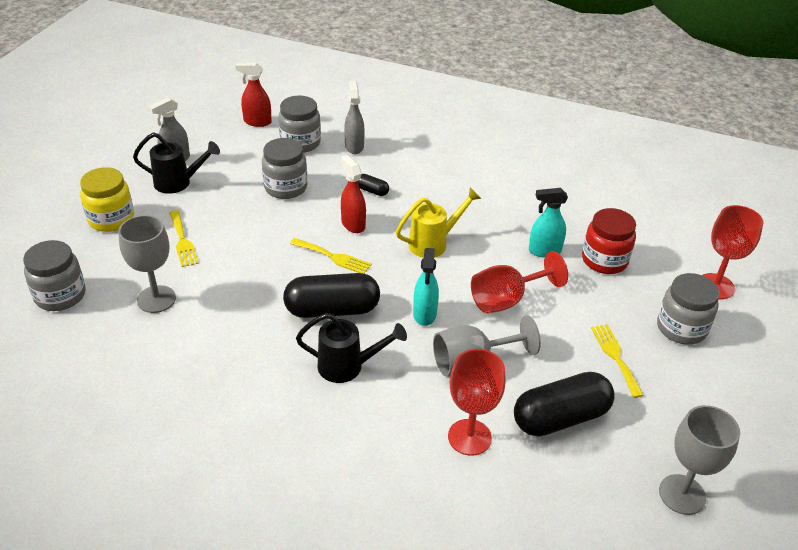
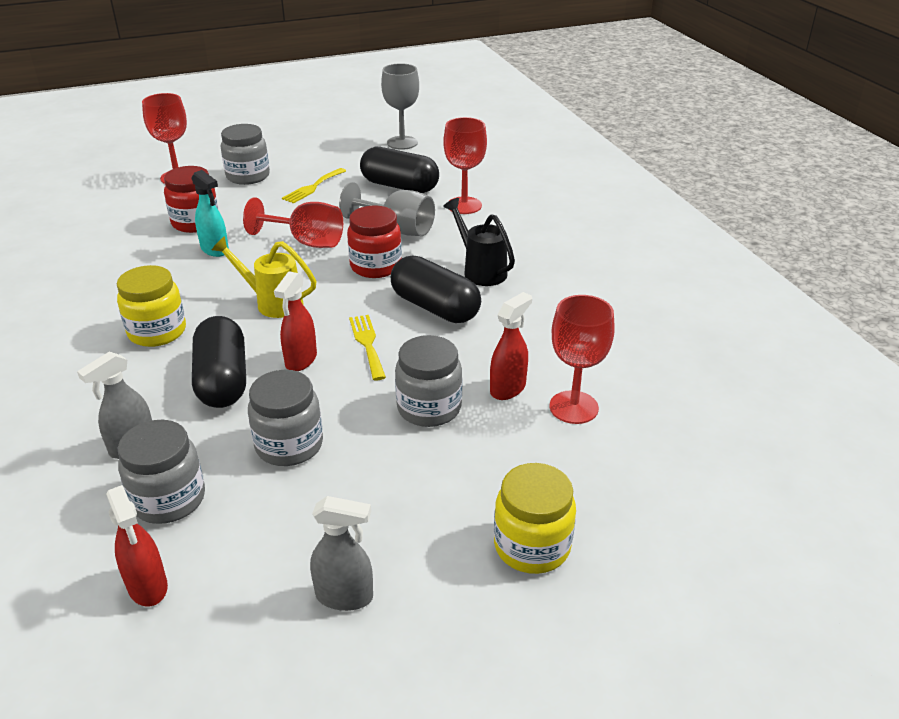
camera: 130 degrees left, 5 degrees down
grey jar [23,240,86,311] -> grey jar moved to [395,335,462,427]
grey goblet [118,215,176,313] -> red goblet [550,295,615,424]
black watering can [133,132,220,194] -> none
yellow fork [169,210,199,267] -> none
black capsule [358,174,389,196] -> black capsule [192,316,246,408], size x2.24
turquoise spray bottle [413,248,439,326] -> red jar [347,205,402,278]
none -> yellow jar [117,265,186,347]
none -> red spray bottle [490,292,532,400]

